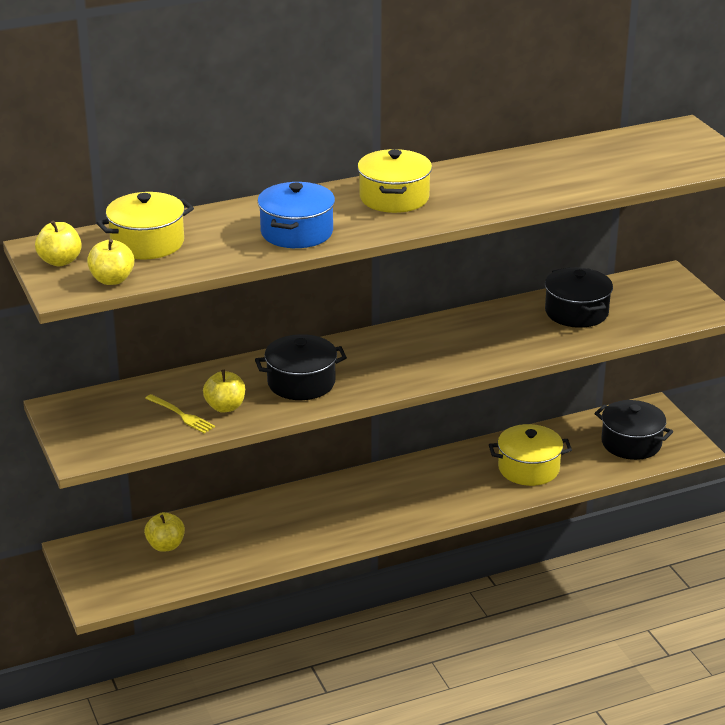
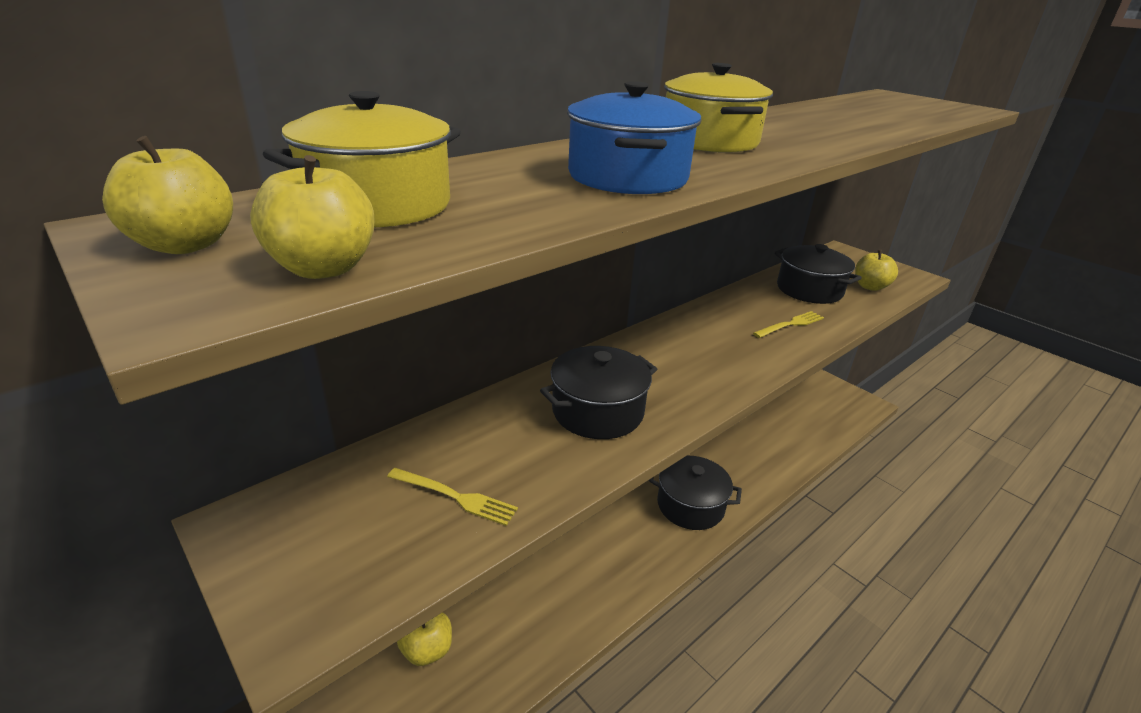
camera: 20 degrees left, 0 degrees up
yellow apple [203,370,245,413] -> yellow apple moved to [855,250,898,291]
yellow pot [489,424,572,486] -> none
black pot [594,400,673,460] -> black pot moved to [649,456,742,530]
none -> yellow fork [753,311,824,338]

